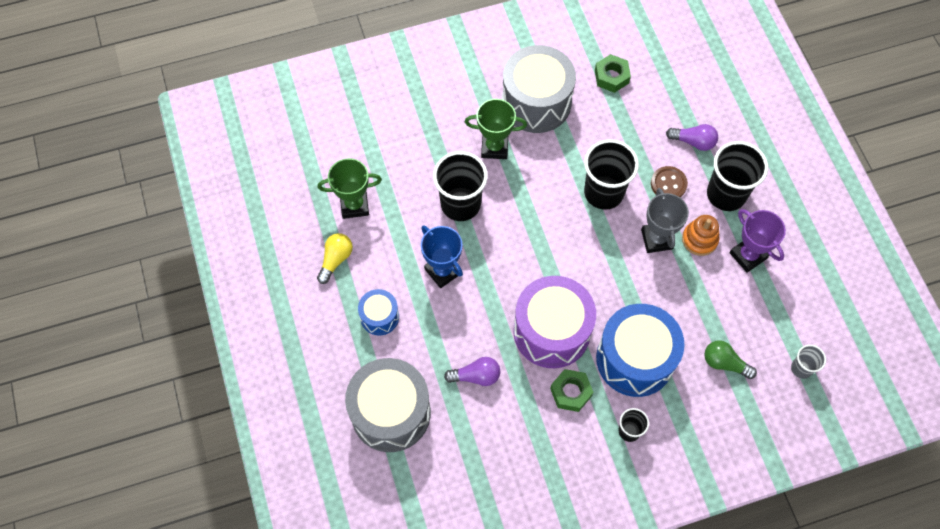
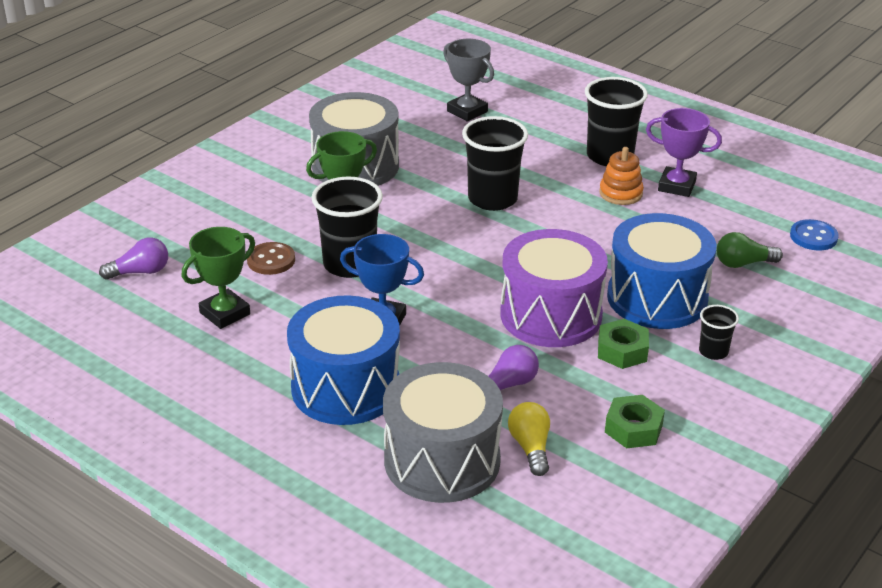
camera: 35 degrees left, 30 degrees down
yellow light bulb [317,233,353,284] -> yellow light bulb moved to [508,402,550,476]
blue drum [358,289,399,336] -> blue drum [287,295,400,425], size x1.98
green nut [595,54,631,93] -> green nut moved to [605,395,665,448]
grey trophy [641,188,689,253] -> grey trophy moved to [443,39,494,121]
brown button [651,166,688,197] -> brown button moved to [247,242,295,275]
purple light bulb [666,124,718,151] -> purple light bulb moved to [99,237,168,280]
grey cup [791,345,826,379] -> blue button [790,219,839,250]

